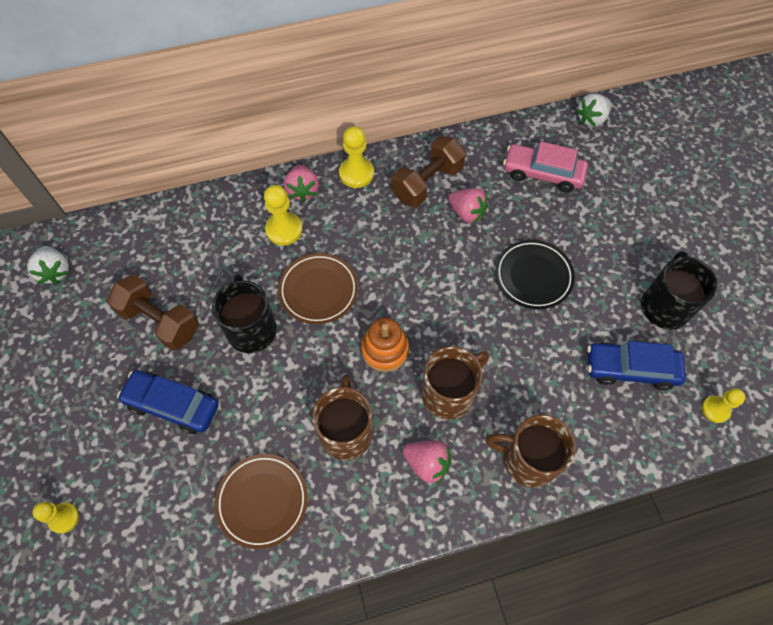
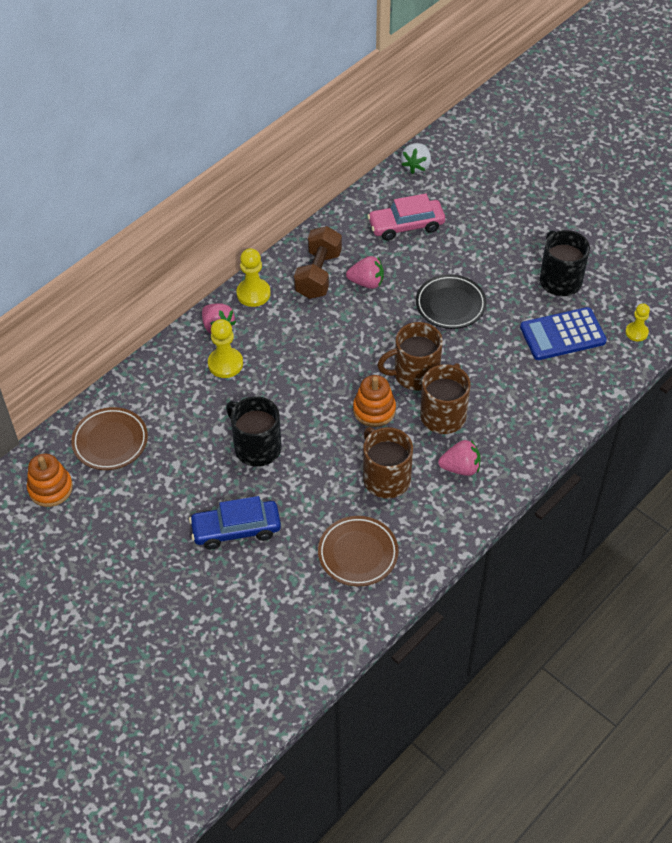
camera: 30 degrees left, 10 degrees down
white strawberry [27,246,69,284] -> orange stacking toy [27,454,73,507]
yellow pawn [32,502,79,534] -> none
brown dumbbell [107,275,199,351] -> none
brown plate [278,253,358,324] -> brown plate moved to [71,407,148,470]
brown mug [485,415,576,488] -> brown mug moved to [377,322,443,390]
blue car [587,341,686,390] -> blue calculator [520,307,607,360]

